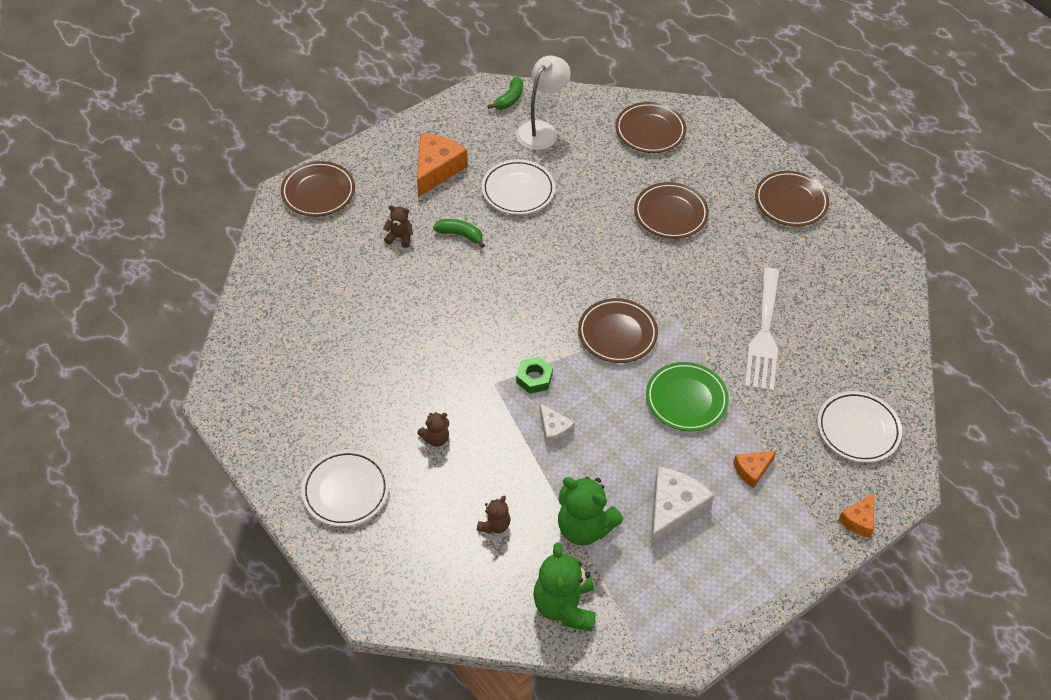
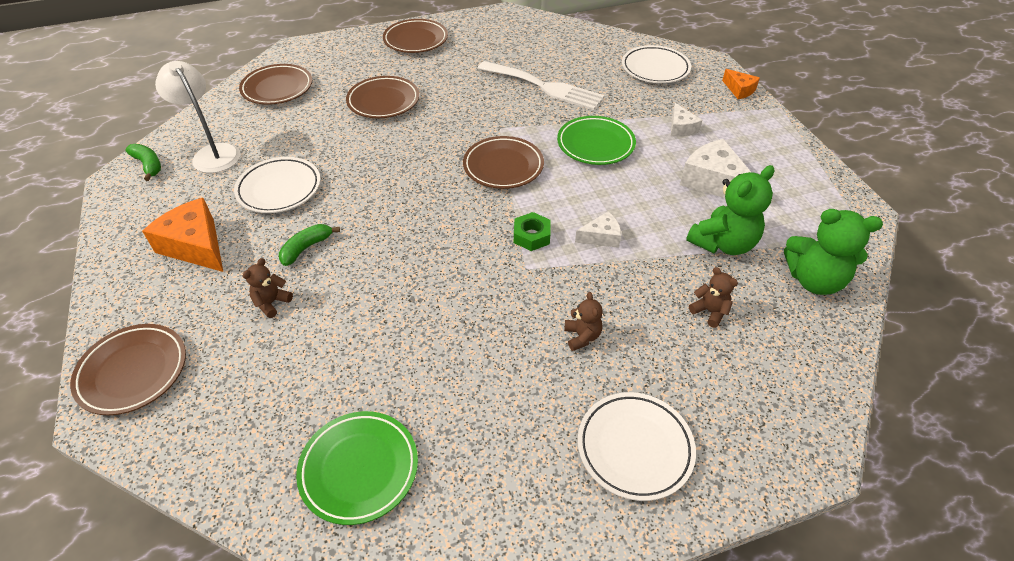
camera: 70 degrees left, 5 degrees down
orange cheese [733,451,776,488] -> white cheese [671,103,702,137]
none -> green plate [296,411,418,525]

